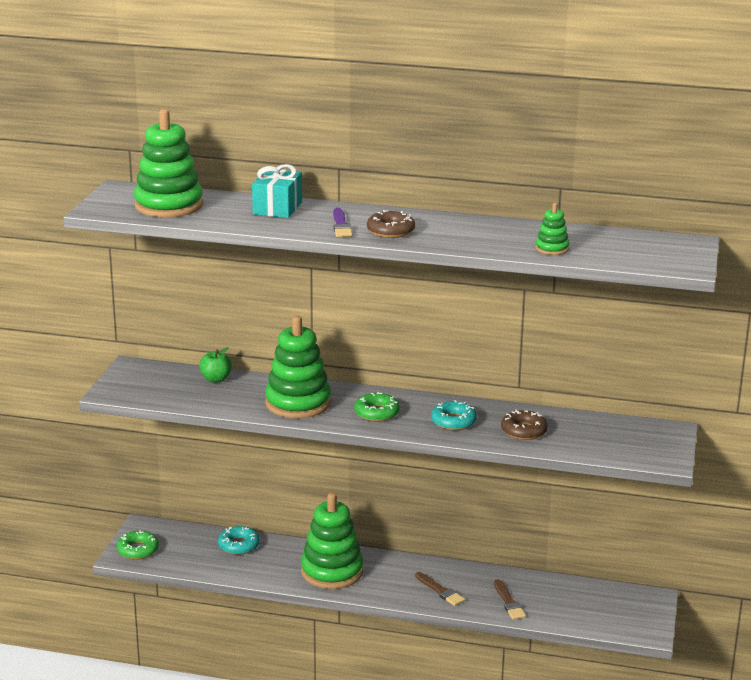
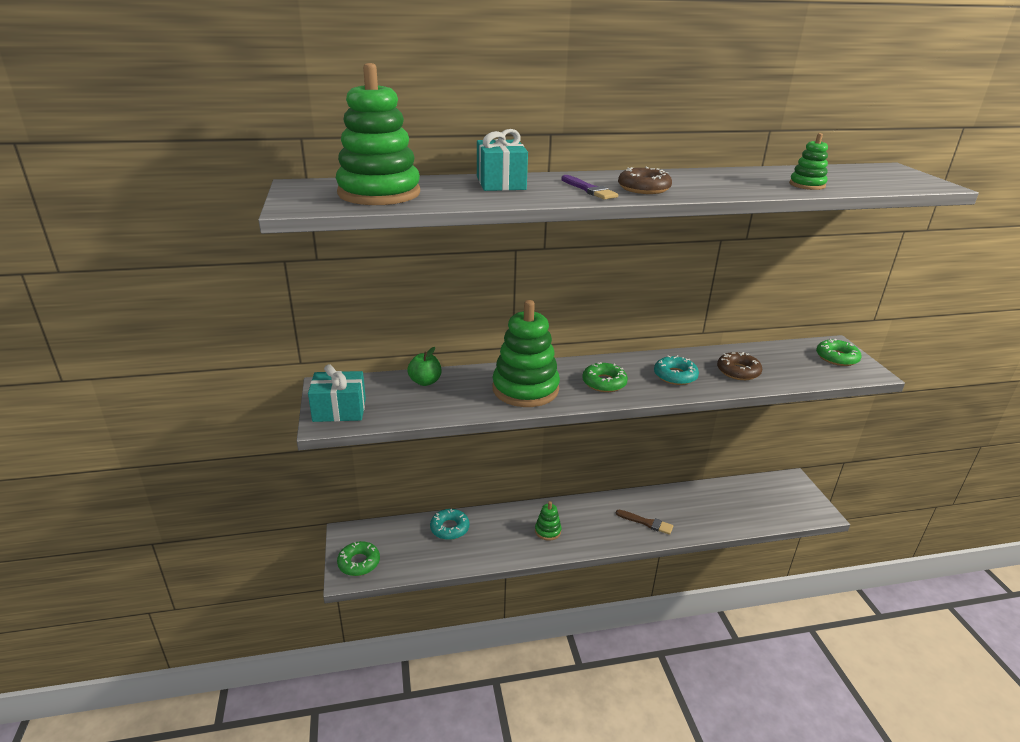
camera: 25 degrees left, 5 degrees up
green stacking toy [301,493,363,589] -> green stacking toy [535,501,562,541], size x0.46
brown brush [494,579,526,620] -> none
none -> turquoise gift [308,364,366,422]
none -> green donut [816,339,862,366]

